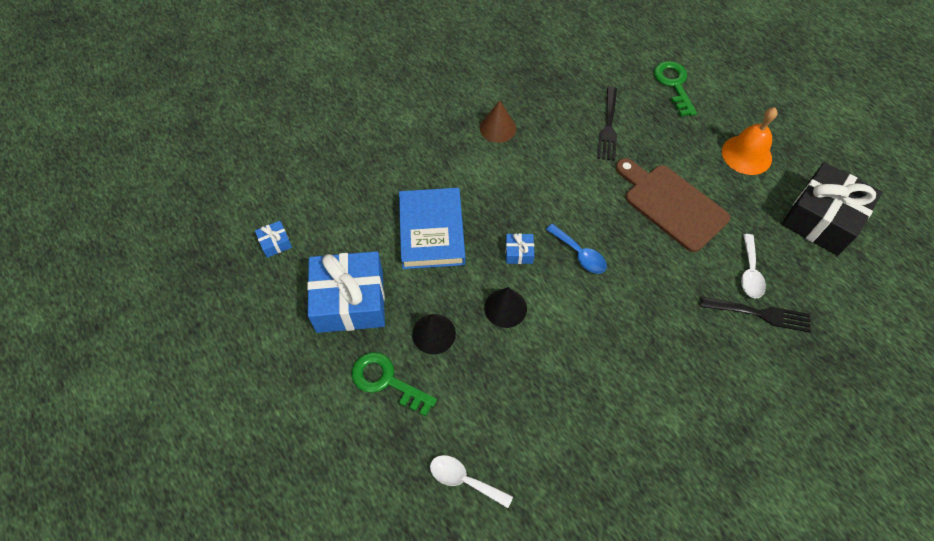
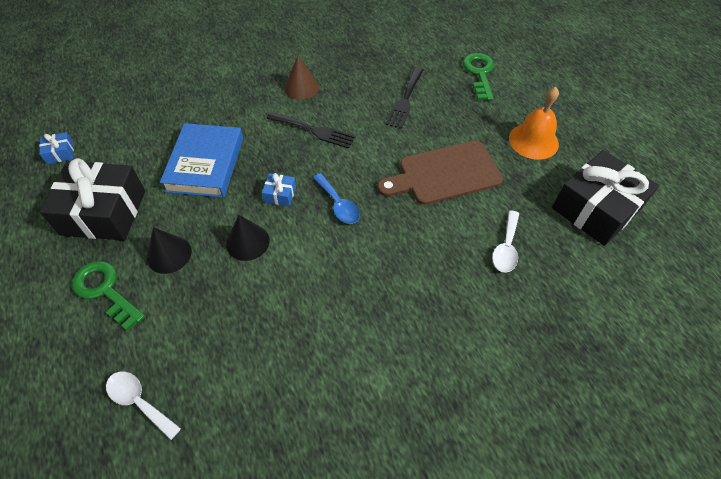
camera: 10 degrees right, 5 degrees down
blue gift [307,251,385,333] -> black gift [40,158,145,240]
brown cutting board [616,158,730,252] -> brown cutting board turned 75 degrees counterclockwise [377,140,503,205]
black fork [700,296,811,333] -> black fork moved to [266,112,356,149]

